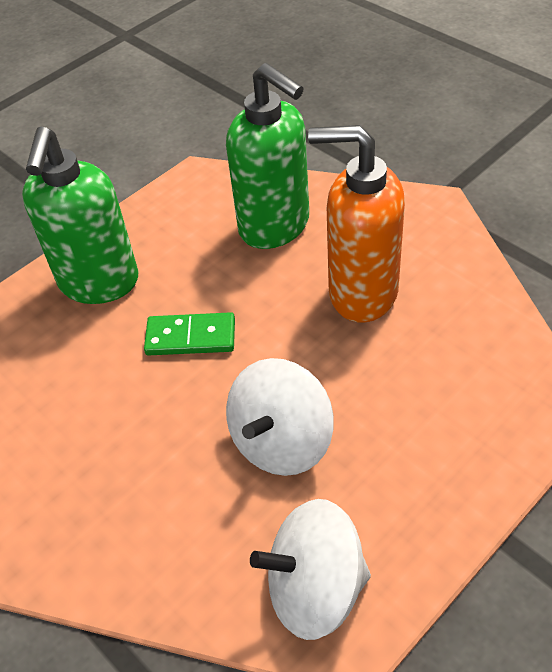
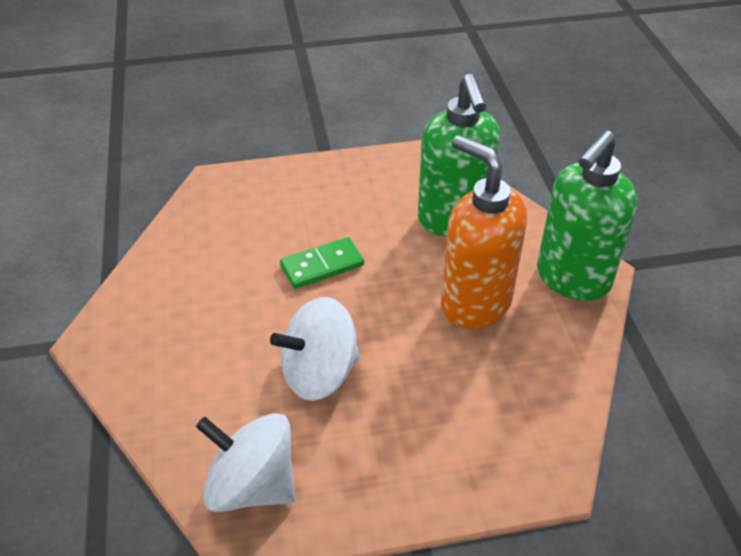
camera: 30 degrees right, 5 degrees down
green soap dispenser [22,126,138,304] -> green soap dispenser moved to [537,130,637,301]
green domino [144,312,235,355] -> green domino turned 60 degrees counterclockwise [280,237,364,289]

